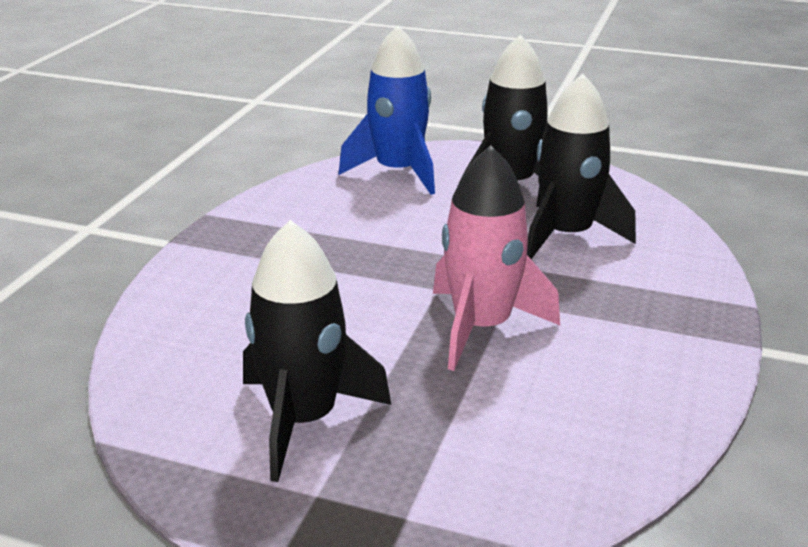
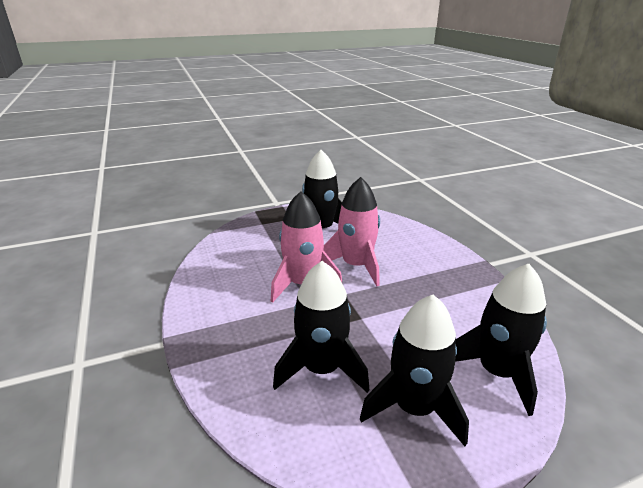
camera: 140 degrees right, 0 degrees up
blue rocket [339,25,435,195] -> black rocket [455,264,547,416]
none -> pink rocket [323,177,380,286]

